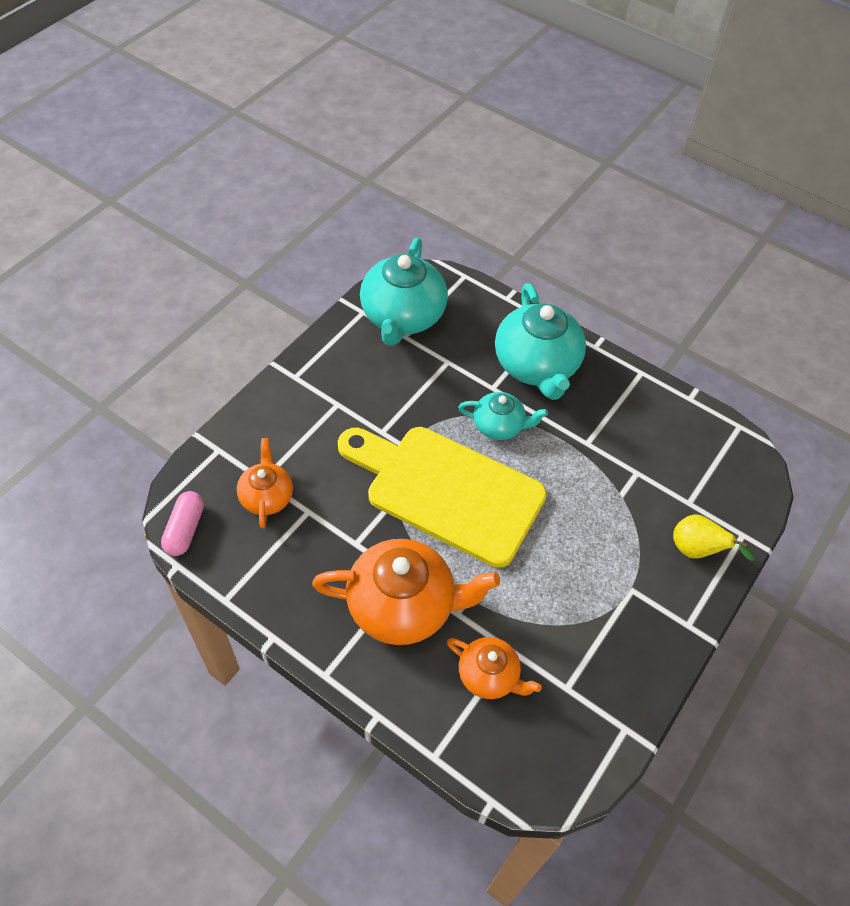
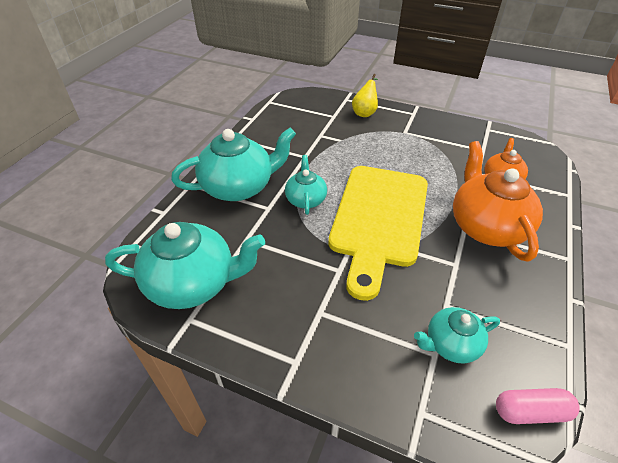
camera: 100 degrees left, 10 degrees down
orange teapot [237,438,293,528] -> turquoise teapot [414,307,500,363]

